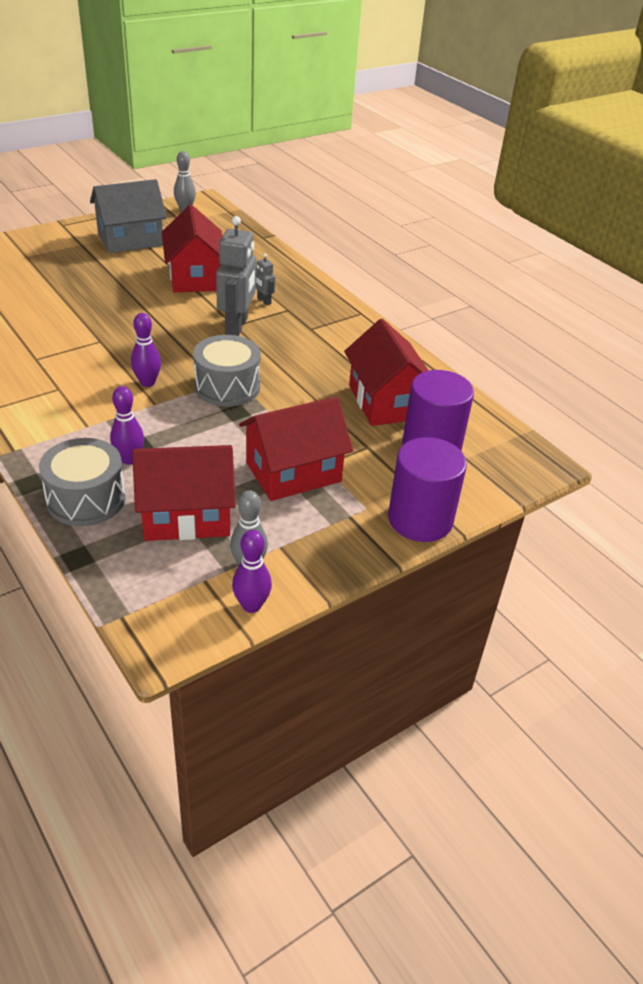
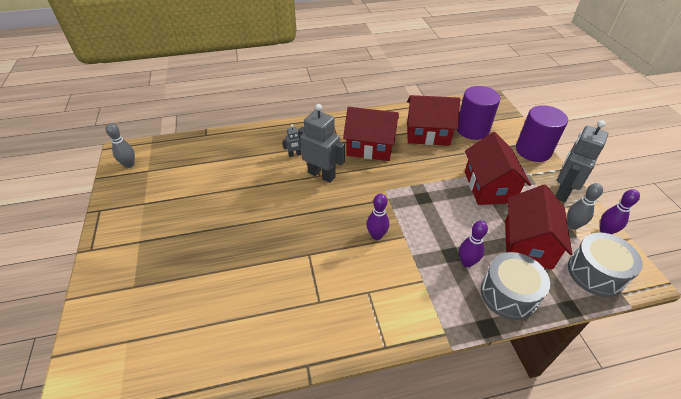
camera: 65 degrees left, 5 degrees up
grey house [90,179,167,253] -> none
red house [162,205,222,292] -> red house moved to [343,107,399,161]
grey drum [193,335,261,406] -> grey drum moved to [568,232,643,297]
none -> grey robot [555,120,608,202]

